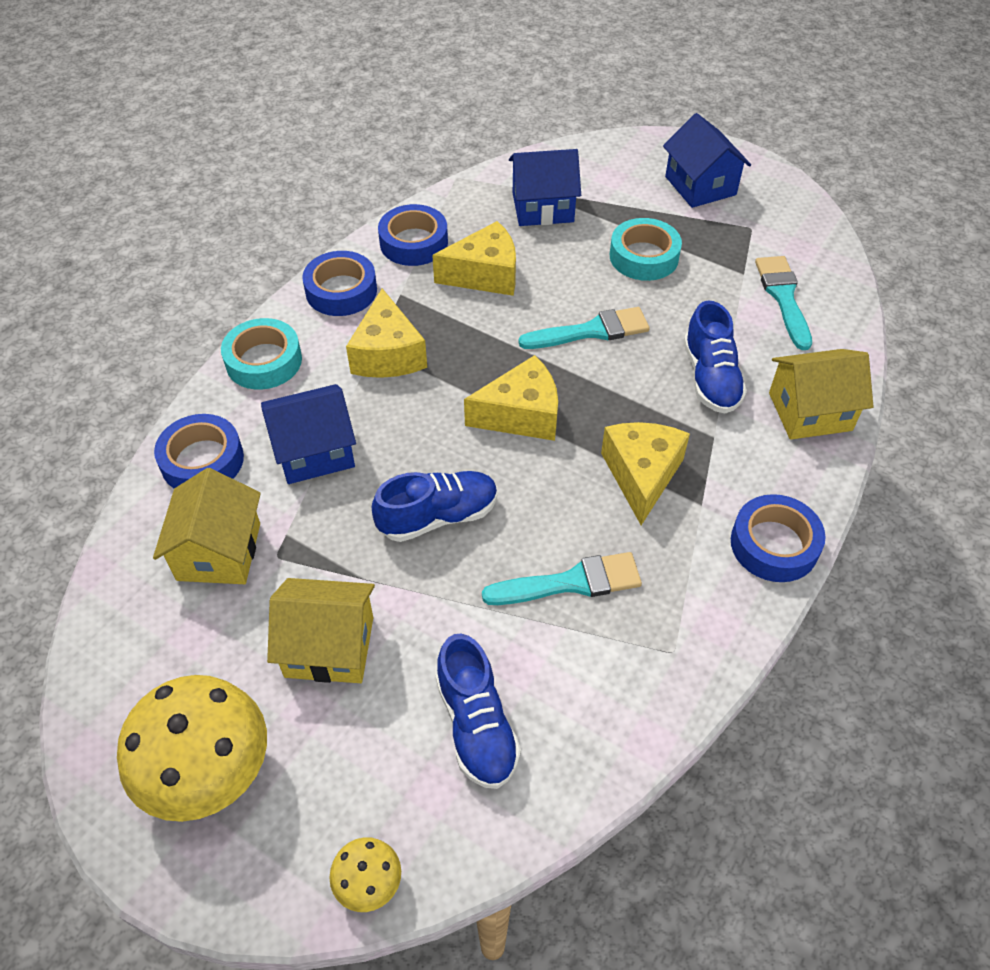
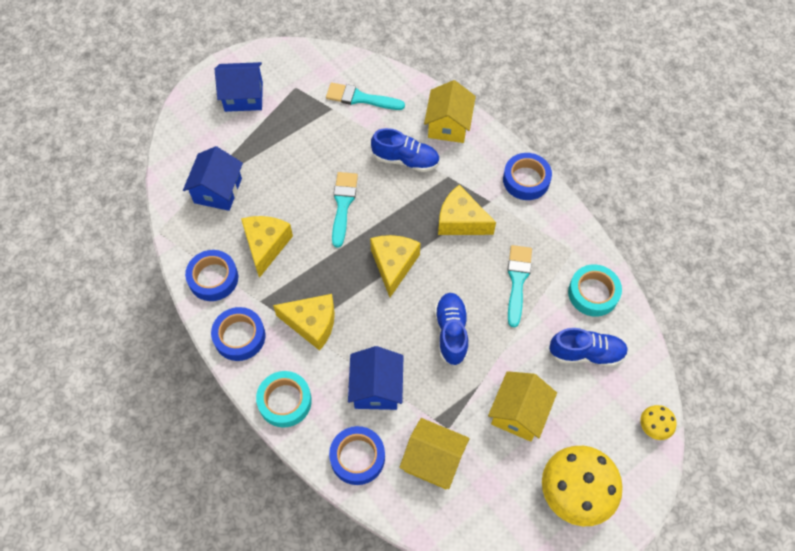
camera: 70 degrees left, 10 degrees up
turquoise tape [610,218,682,281] -> turquoise tape moved to [568,265,622,316]

